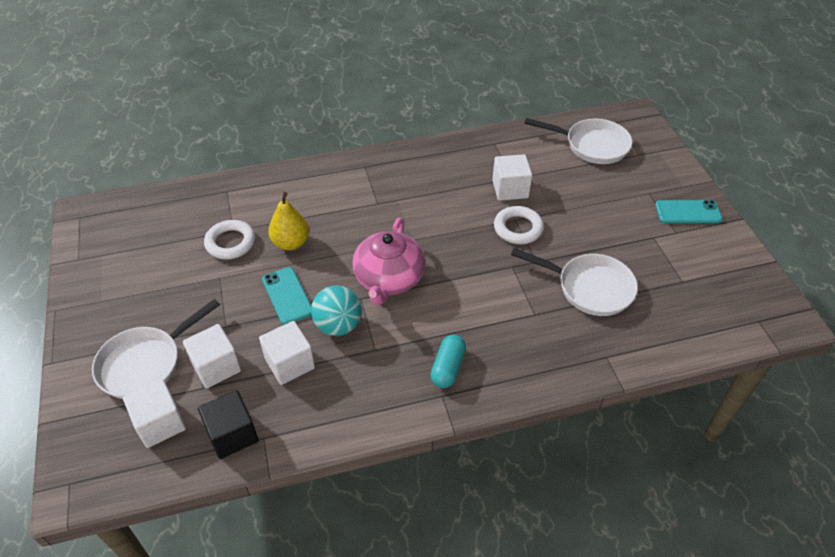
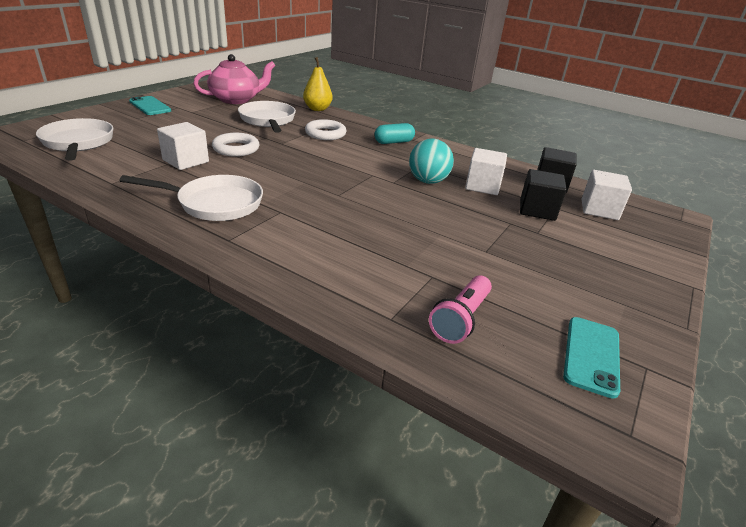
camera: 135 degrees left, 15 degrees down
white pan [92,299,220,399] -> white pan moved to [119,175,263,221]
white cube [183,324,241,389] -> black cube [520,169,567,221]
white ring [204,220,255,259] -> white ring moved to [305,119,347,140]
turquoise phone [262,267,311,325] -> turquoise phone moved to [563,317,620,399]
yellow pear [268,192,309,250] -> yellow pear moved to [303,57,333,111]
pink teapot [352,218,425,306] -> pink teapot moved to [193,54,275,104]
none -> pink flashlight [429,275,492,344]

